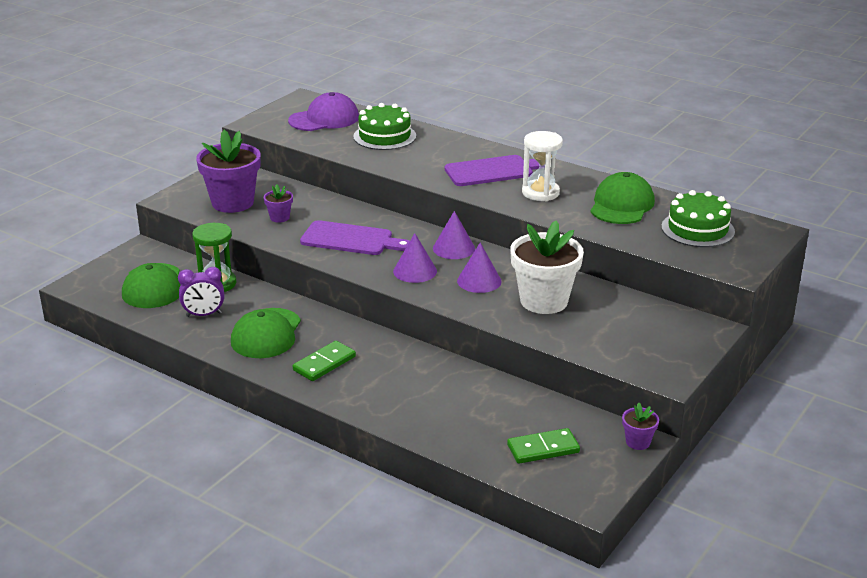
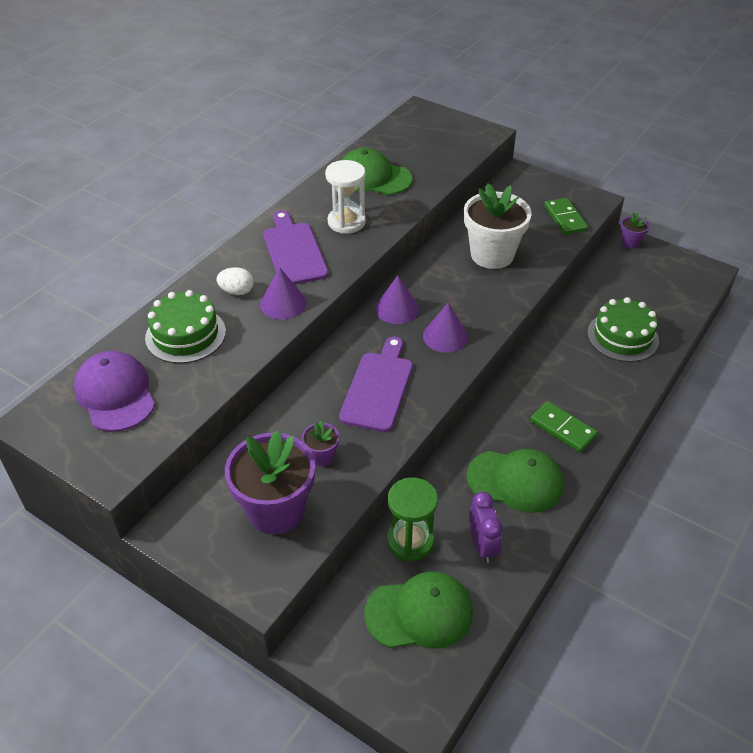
camera: 90 degrees left, 15 degrees up
purple cone [457,243,501,293] -> purple cone moved to [260,267,307,320]
green domino [507,428,580,464] -> green domino moved to [544,198,588,235]
green cake [661,190,735,247] -> green cake moved to [587,297,659,362]
none -> white egg [216,267,254,295]

